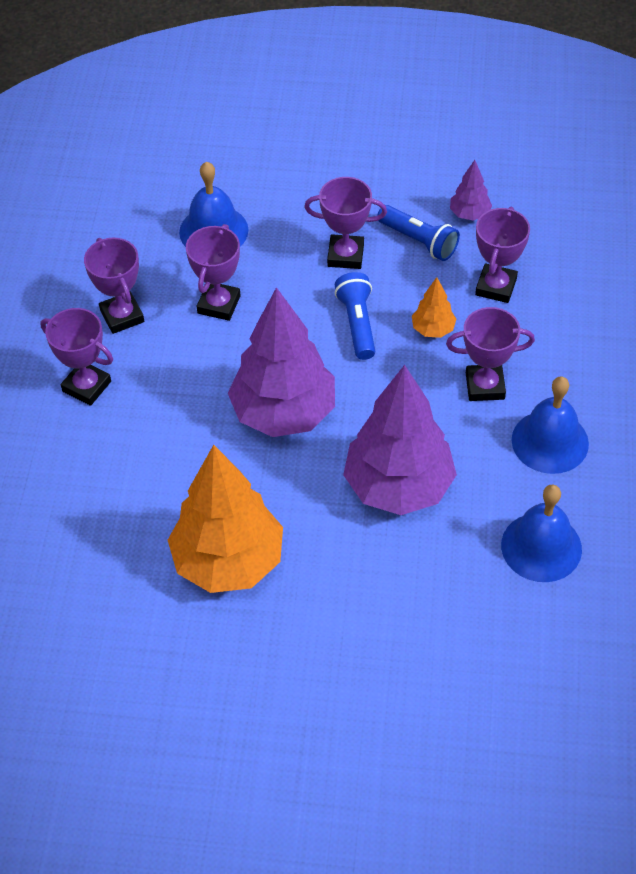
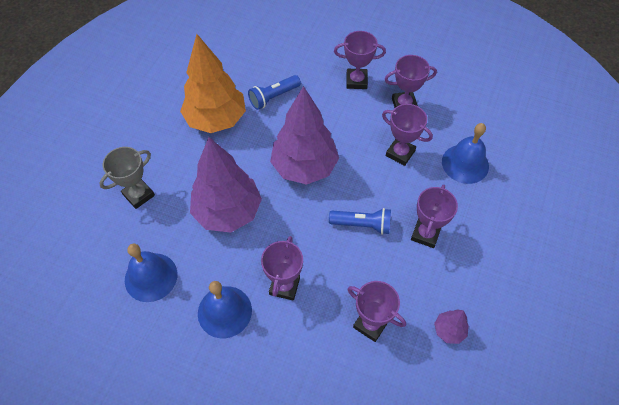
camera: 105 degrees right, 5 degrees up
purple trophy [41,308,113,406] -> purple trophy turned 45 degrees clockwise [334,31,386,89]
blue flashlight [377,205,460,261] -> blue flashlight moved to [248,75,301,110]
orange tree [412,277,456,338] -> none
none -> grey trophy [99,147,155,209]

